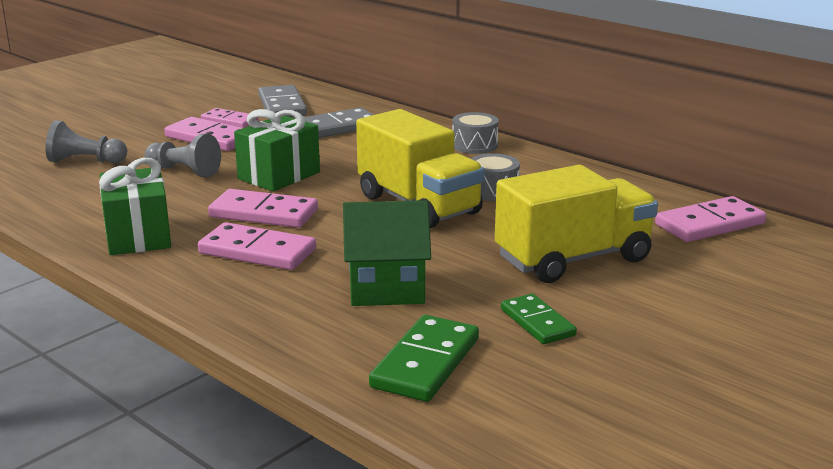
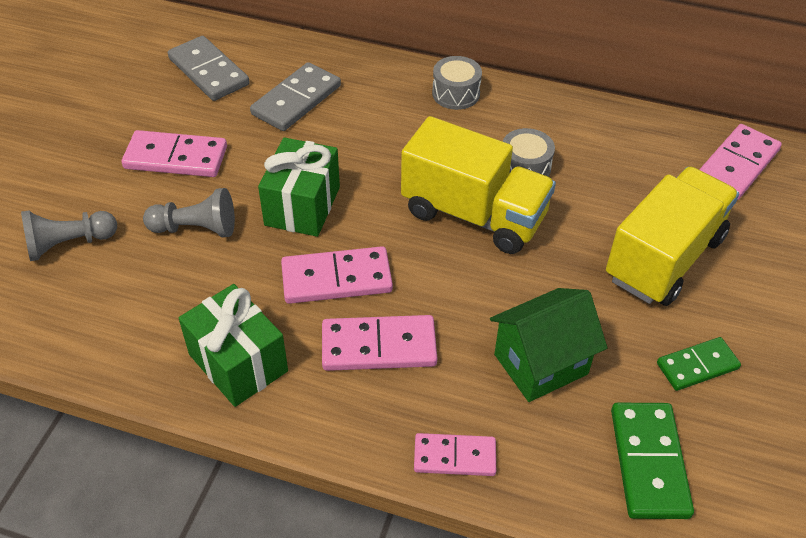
camera: 25 degrees left, 25 degrees up
pink domino [201,108,258,128] -> pink domino moved to [414,433,496,476]
green domino [501,294,577,344] -> green domino turned 60 degrees counterclockwise [657,337,741,391]

